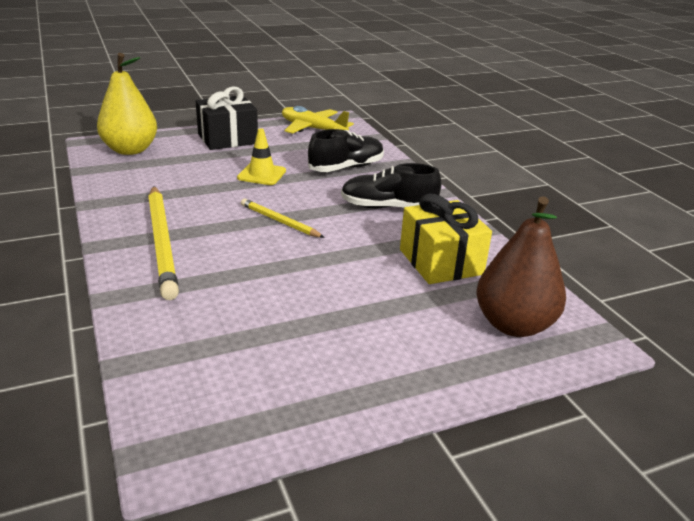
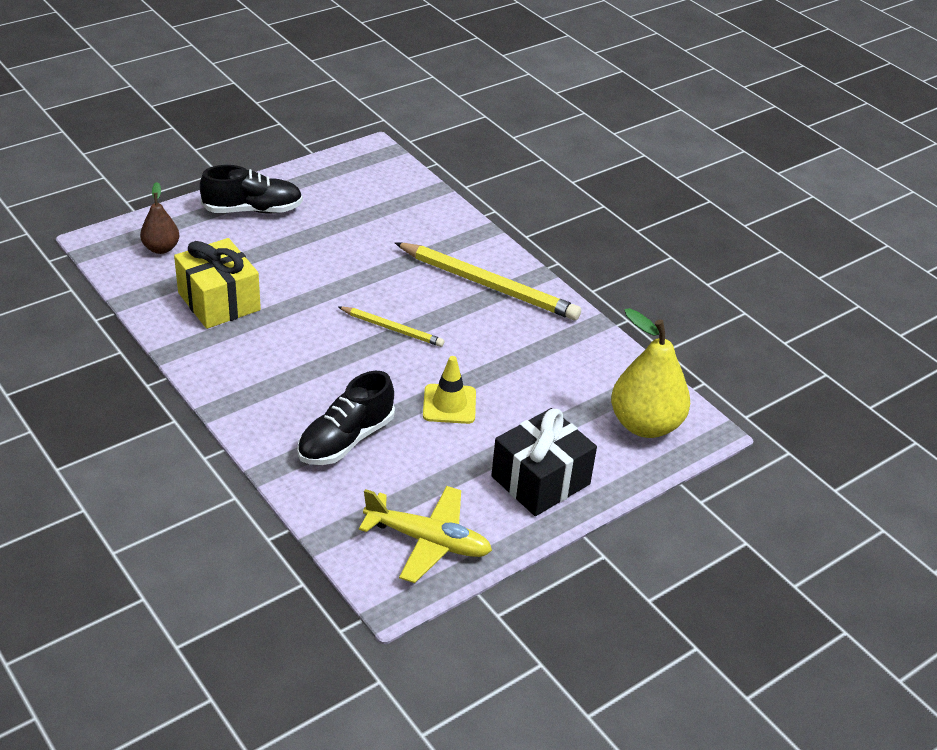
camera: 165 degrees right, 10 degrees up
yellow pencil [148,186,179,300] -> yellow pencil turned 150 degrees clockwise [394,242,581,321]
black shoe [341,163,441,209] -> black shoe moved to [200,165,303,213]
brown pear [477,196,566,337] -> brown pear [140,182,180,254], size x0.55

